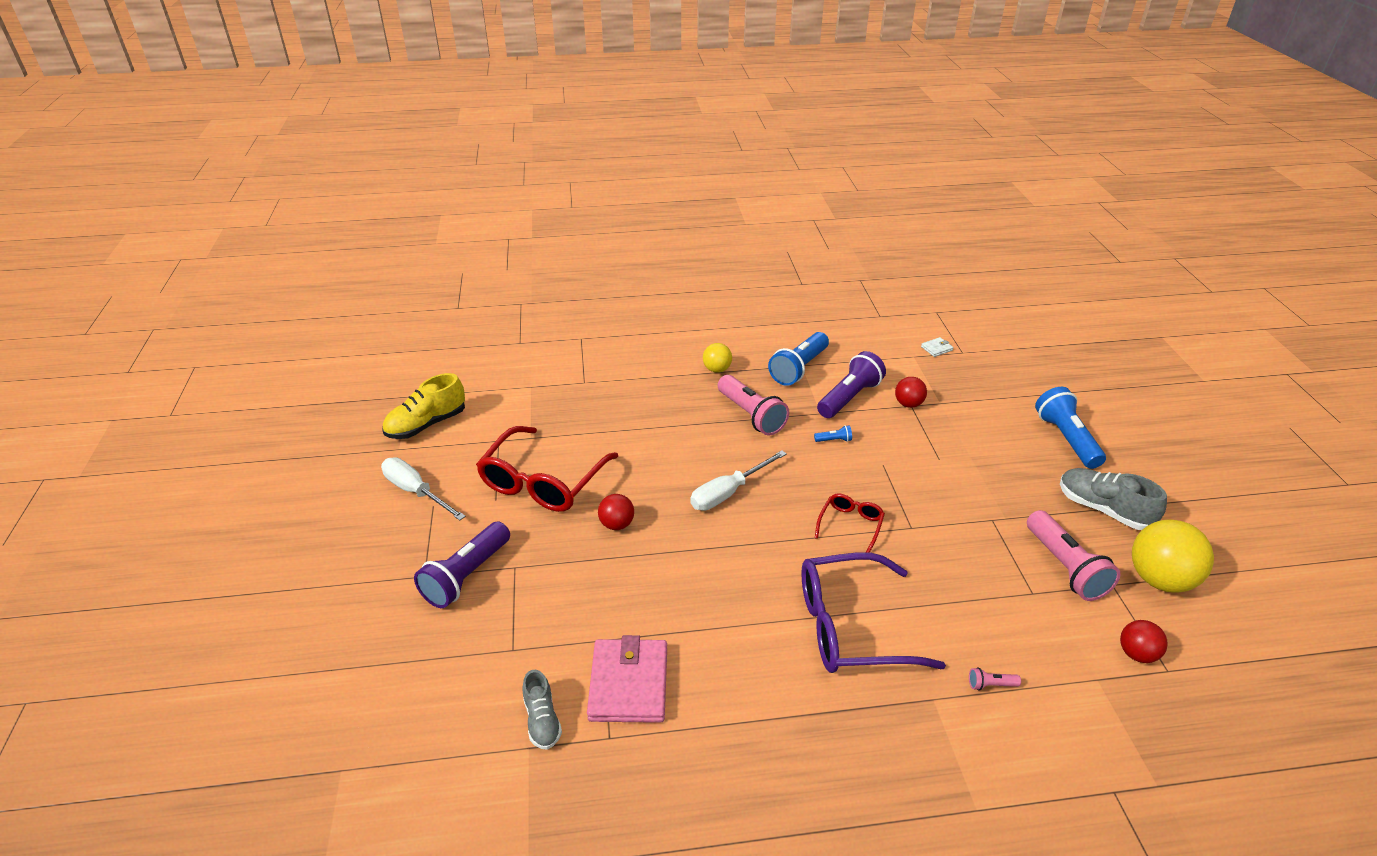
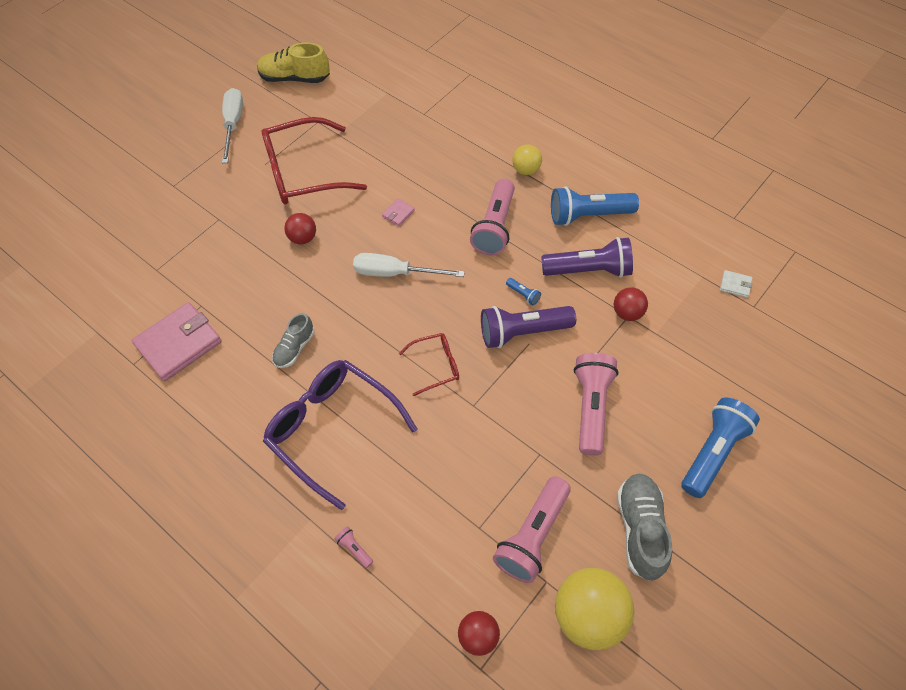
camera: 50 degrees right, 20 degrees up
purple flashlight [414,521,510,608] -> purple flashlight moved to [481,306,576,348]
grey shoe [522,670,562,750] -> grey shoe moved to [272,313,314,368]
none -> pink wallet [382,198,415,227]
none -> pink flashlight [574,353,619,456]

